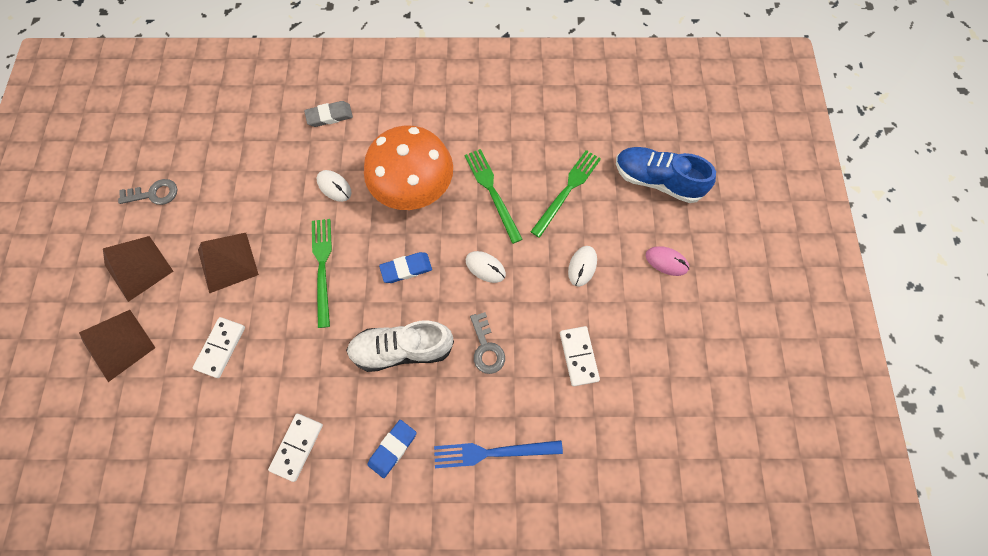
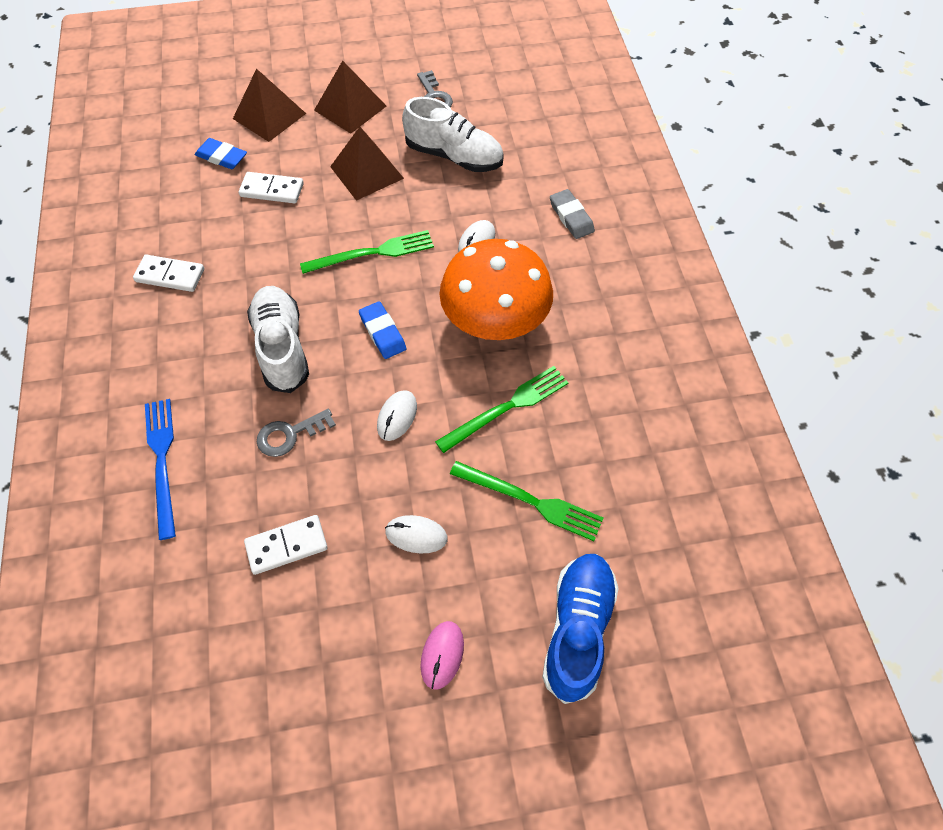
camera: 80 degrees right, 10 degrees down
blue eraser [367,420,417,478] -> blue eraser moved to [195,138,247,169]
none -> white shoe [402,97,504,172]

